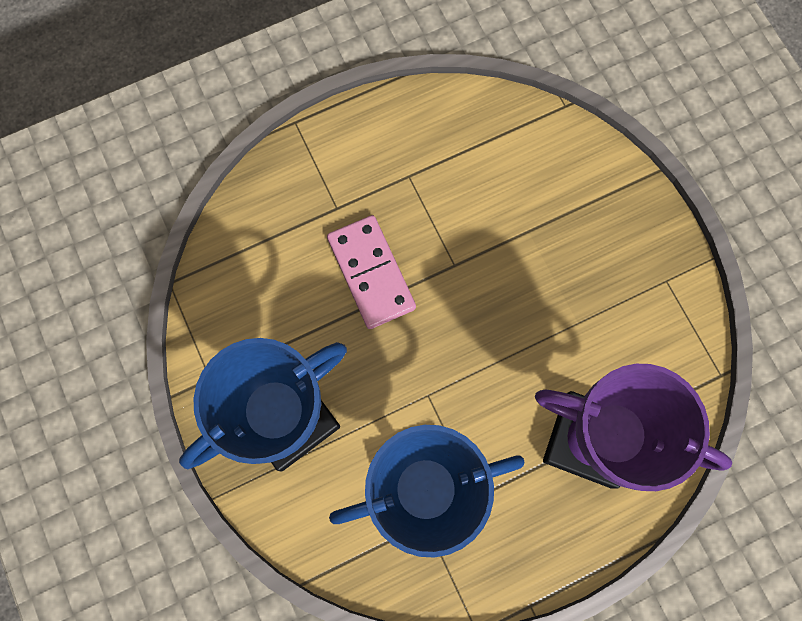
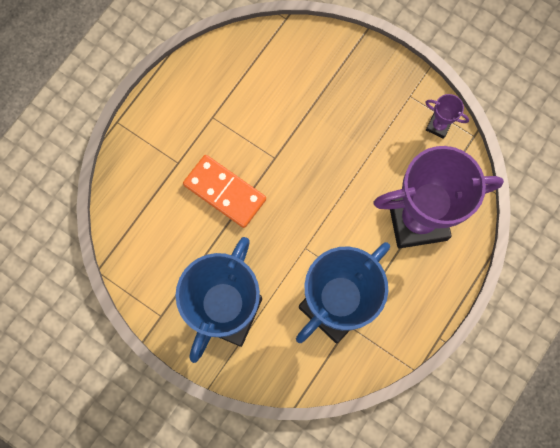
camera: 30 degrees left, 0 degrees up
pink domino [327,215,416,329] -> orange domino [183,155,266,228]
none -> purple trophy [425,94,469,139]

